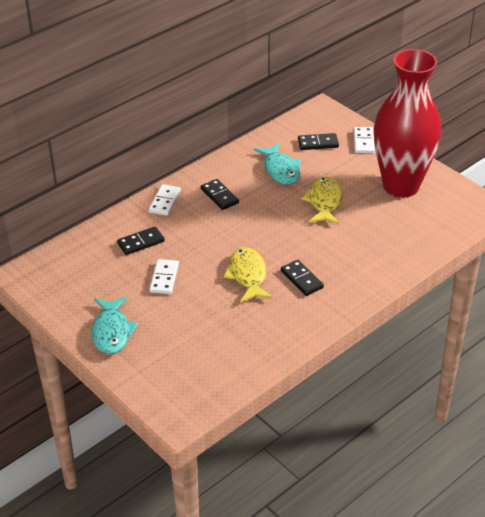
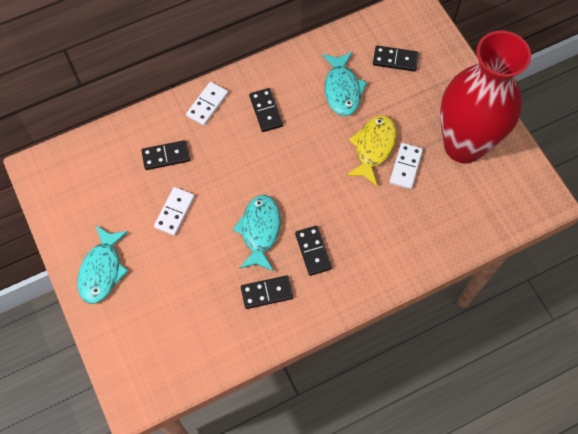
camera: 15 degrees right, 25 degrees up
yellow fish [224,247,273,302] -> turquoise fish [233,195,280,272]
white domino [353,127,375,153] -> white domino moved to [390,143,423,189]
none -> black domino [241,275,293,309]

